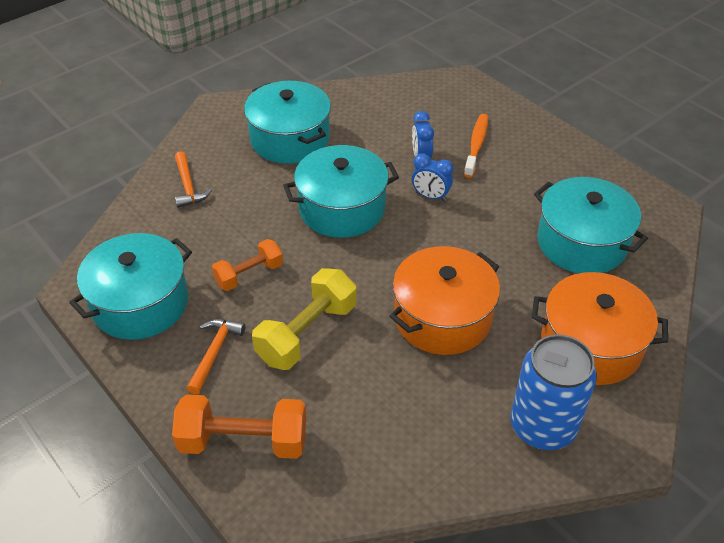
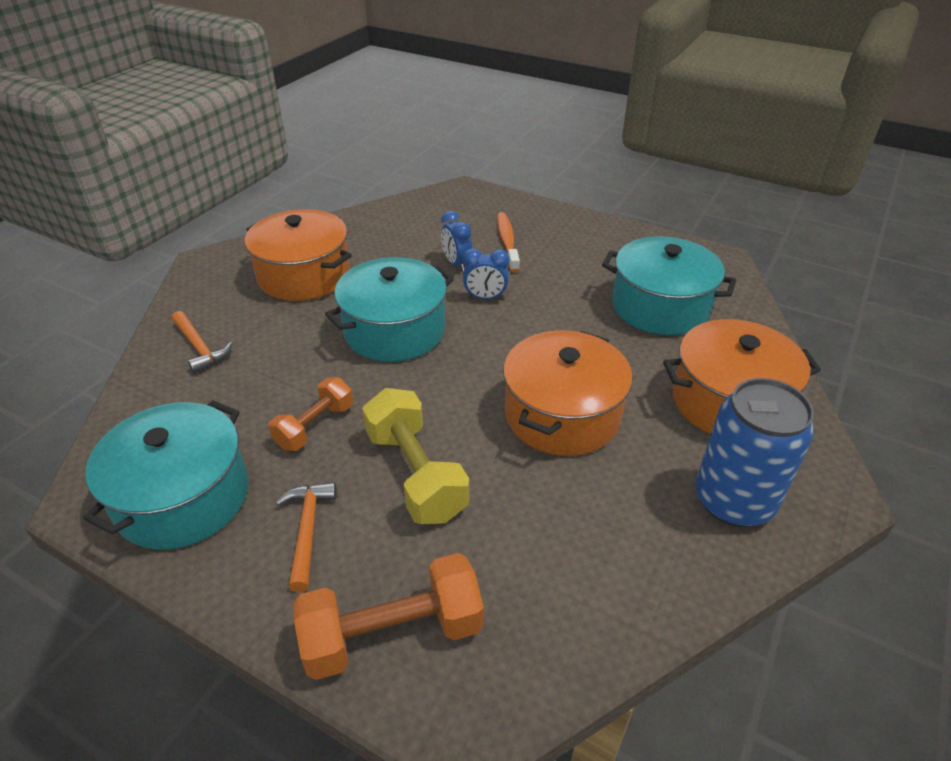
camera: 20 degrees left, 5 degrees down
turquoise pot [244,81,331,164] -> orange pot [245,209,352,301]
yellow dumbbell [252,268,356,370] -> yellow dumbbell turned 45 degrees counterclockwise [362,388,469,524]

